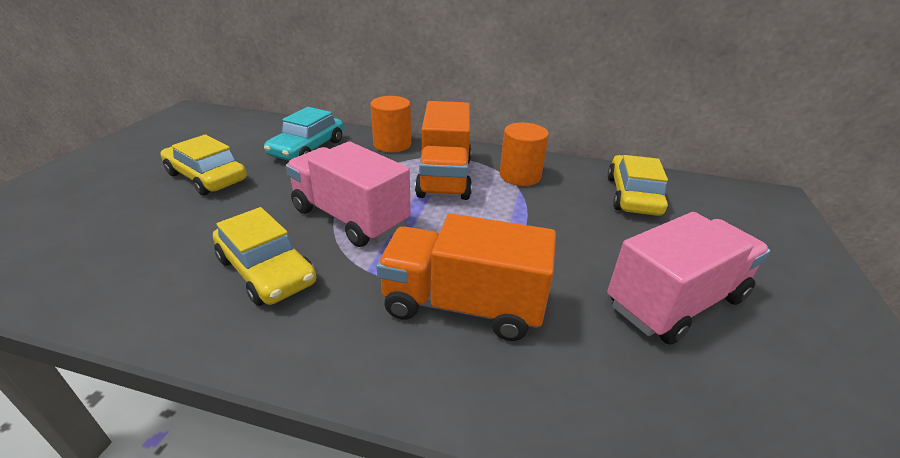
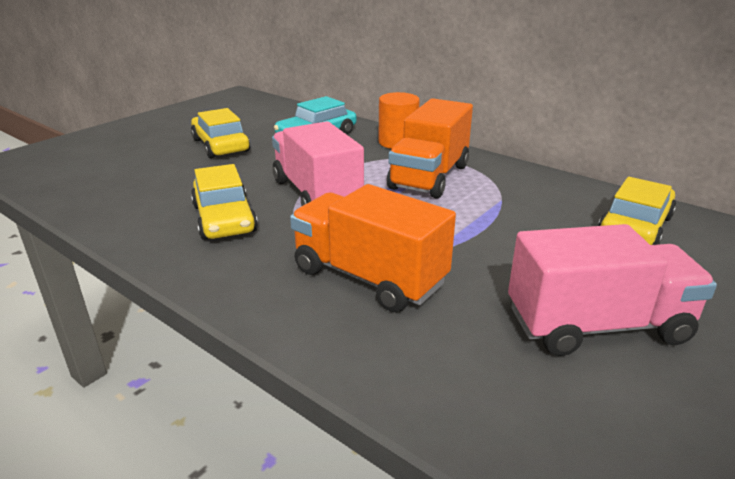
camera: 25 degrees right, 5 degrees down
orange cylinder [500,123,549,186] -> none

